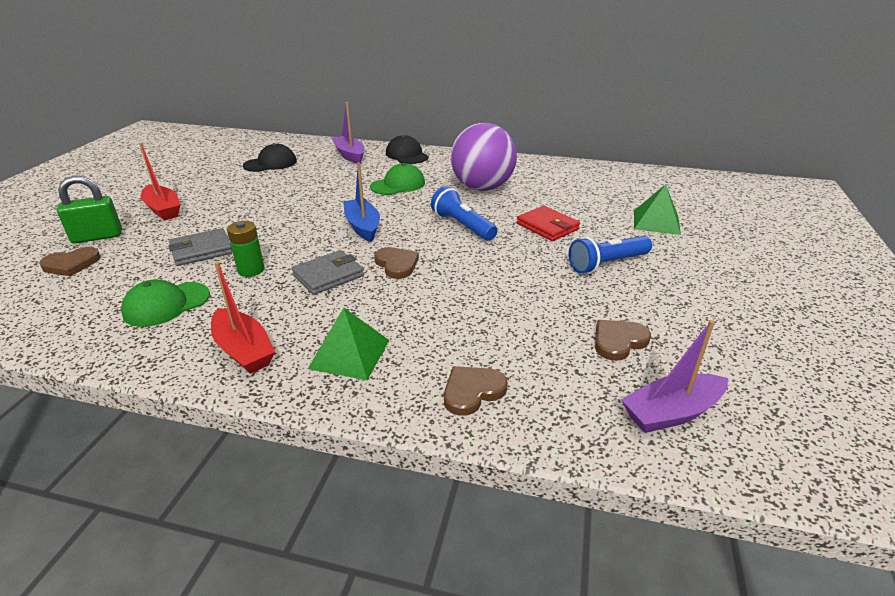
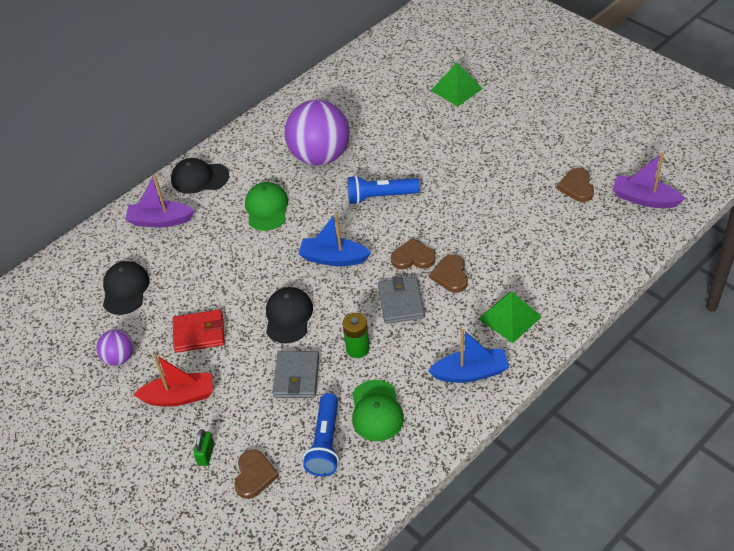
camera: 55 degrees left, 15 degrees up
green padlock [57,176,122,243] -> green padlock [193,429,215,466], size x0.57
red boat [211,262,275,374] -> blue boat [428,329,509,383]
brown heart [444,366,508,416] -> brown heart moved to [429,254,468,293]
red wallet [517,206,580,241] -> red wallet moved to [173,309,225,353]
blue flashlight [569,236,652,274] -> blue flashlight moved to [303,393,339,476]
purple boat [621,320,728,433] -> purple boat turned 105 degrees clockwise [613,152,686,208]
none -> purple ball [96,329,134,366]
none -> black cap [266,287,313,343]

